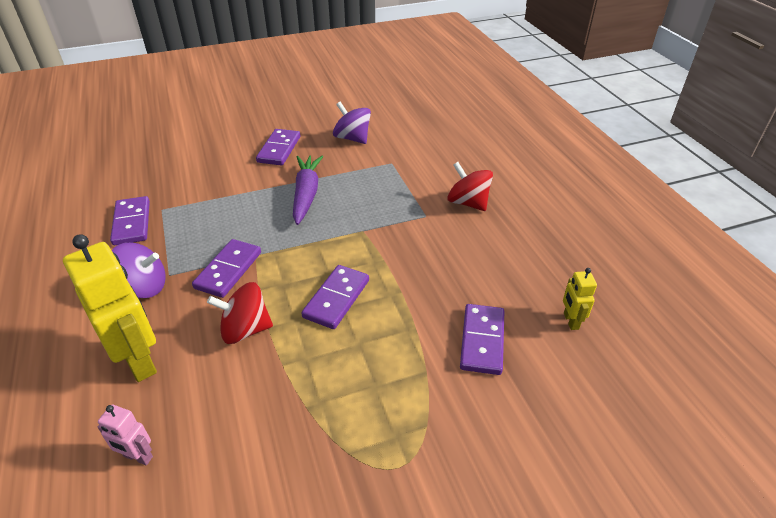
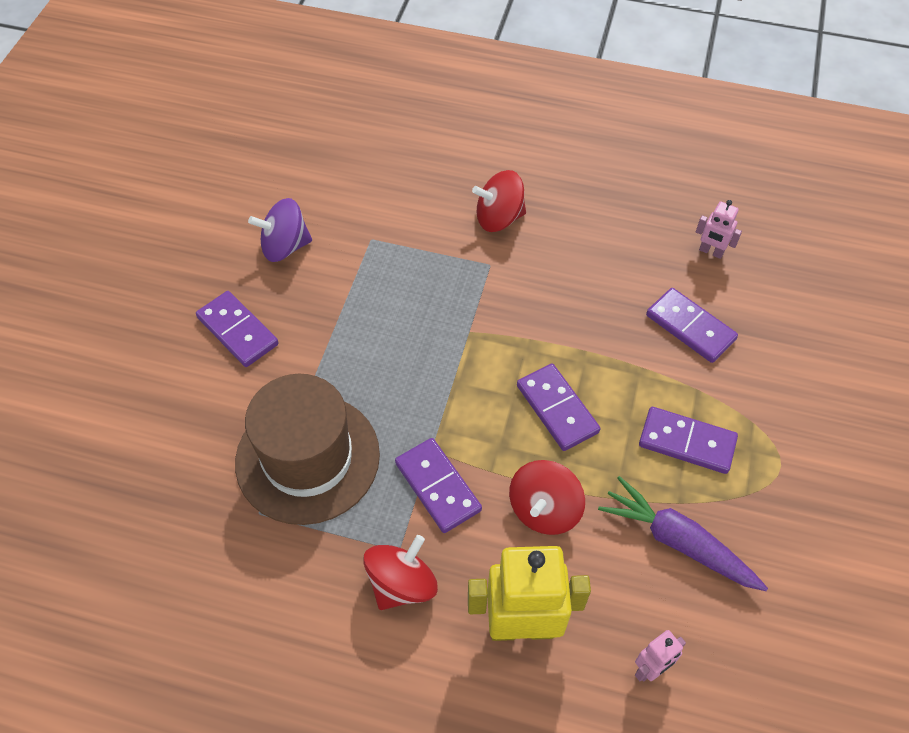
camera: 55 degrees left, 15 degrees up
purple domino [110,196,150,245] -> purple domino moved to [639,407,738,474]
purple spinning top [112,243,166,298] -> red spinning top [363,535,438,610]
purple carrot [293,156,323,225] -> purple carrot moved to [598,476,768,591]
yellow robot [563,268,597,330] -> pink robot [696,200,742,259]
none -> brown hat [235,374,380,525]

